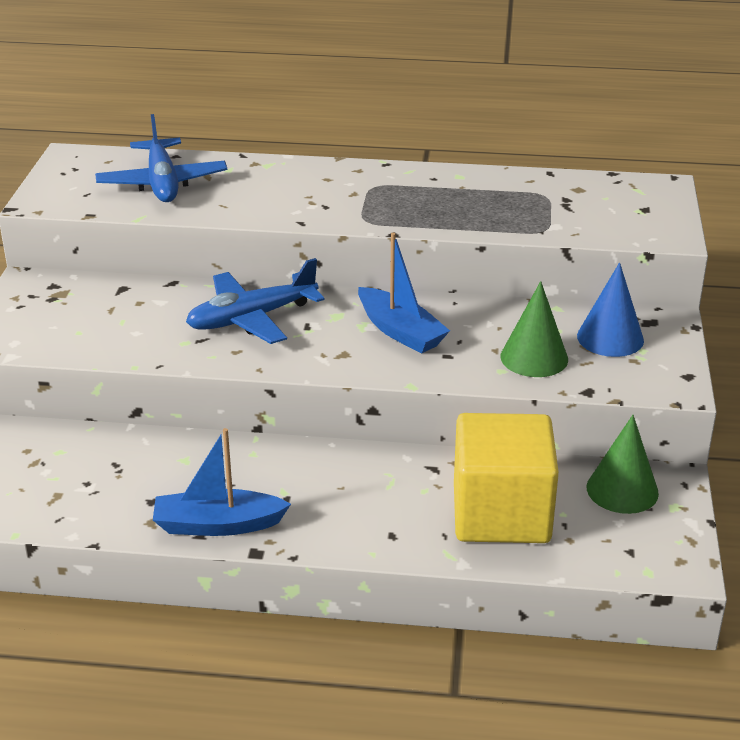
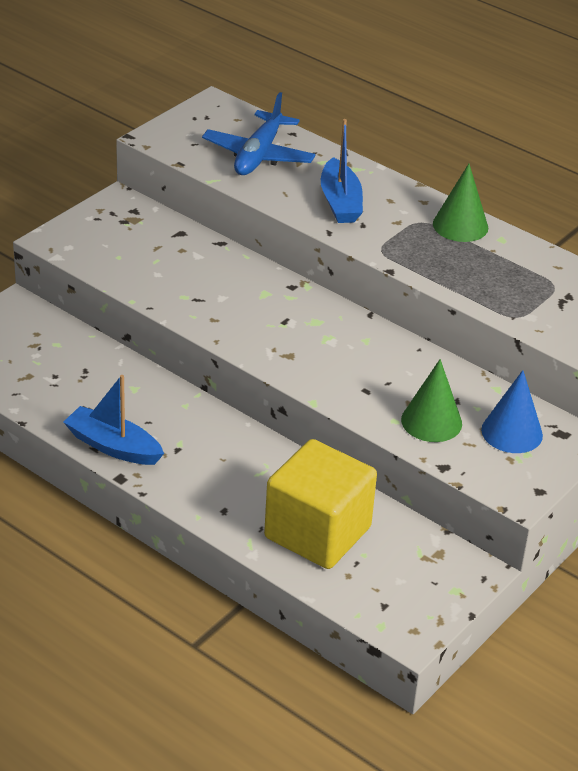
camera: 30 degrees right, 5 degrees up
blue plane [186,258,324,344] -> none
blue boat [358,233,450,353] -> blue boat moved to [321,119,363,223]
green cone [587,415,659,514] -> green cone moved to [433,164,488,242]

